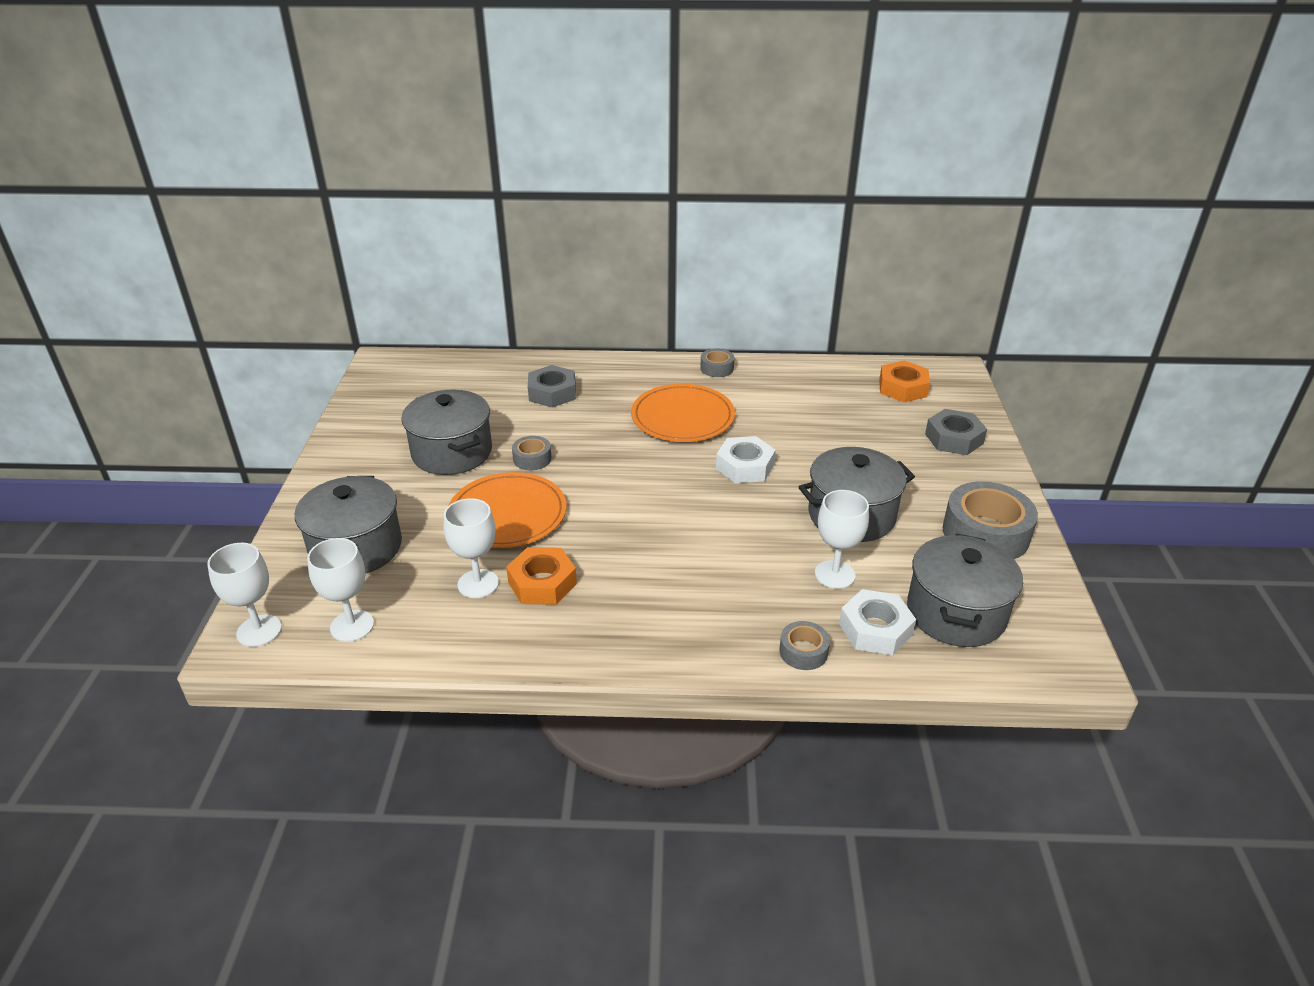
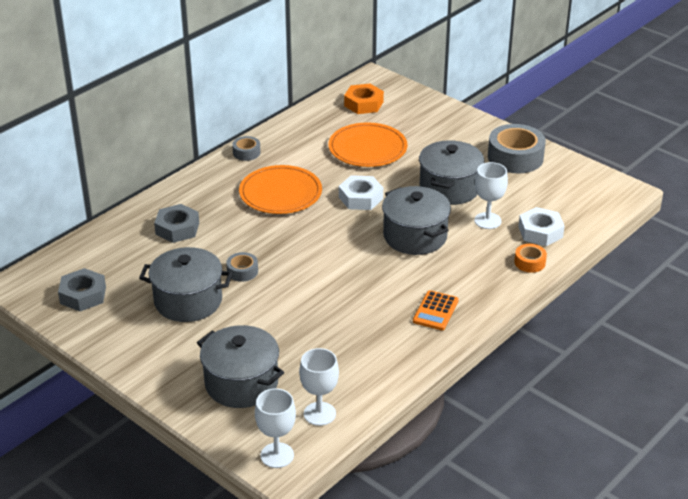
camera: 50 degrees left, 0 degrees up
white goblet [444,498,499,598] -> none
orange plate [449,472,567,548] -> orange plate moved to [328,122,408,167]
orange nut [506,547,577,605] -> none
grey tape [779,621,830,670] -> orange tape [514,244,547,273]
grey pot [907,533,1023,647] -> grey pot moved to [382,186,451,255]
grey nut [925,409,987,455] -> grey nut moved to [58,268,106,311]
none -> orange calculator [413,290,459,330]

